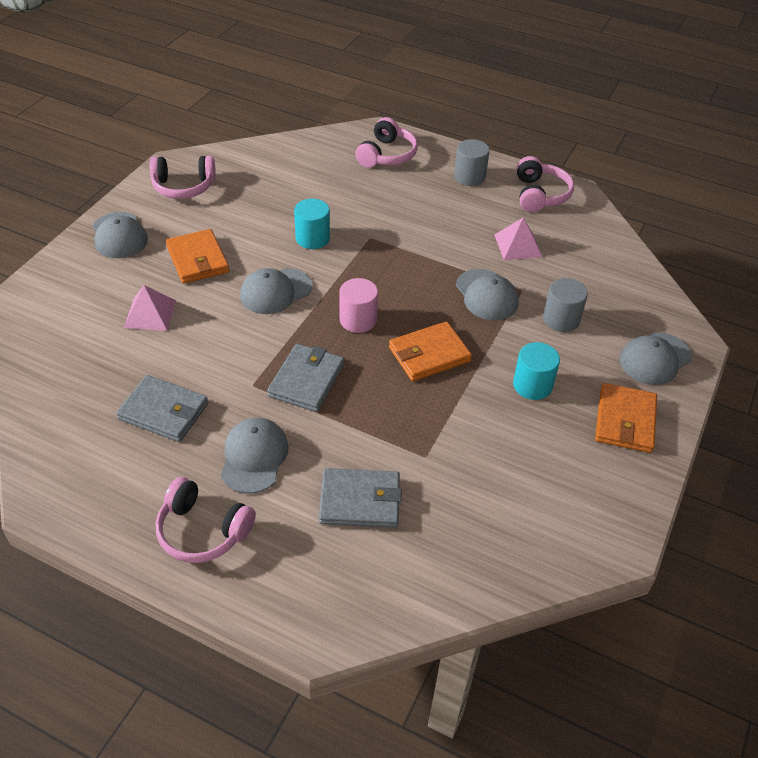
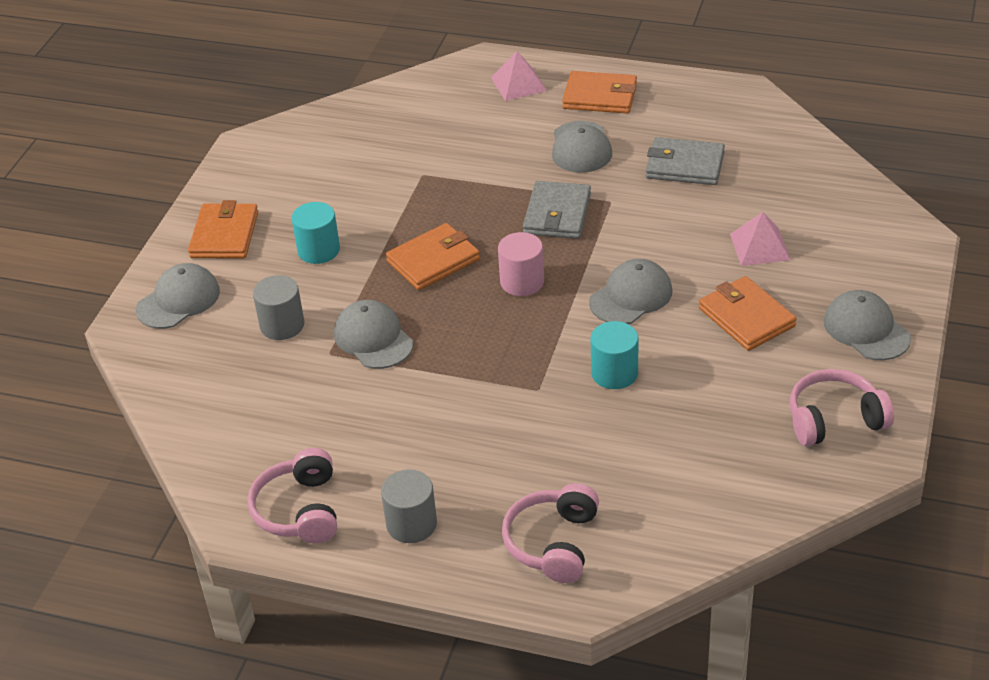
camera: 175 degrees right, 5 degrees down
pink headphones [156,477,256,563] -> orange wallet [562,71,637,113]
grey wallet [319,468,402,528] -> none
pink pyramid [494,217,542,260] -> pink pyramid moved to [491,51,547,101]

